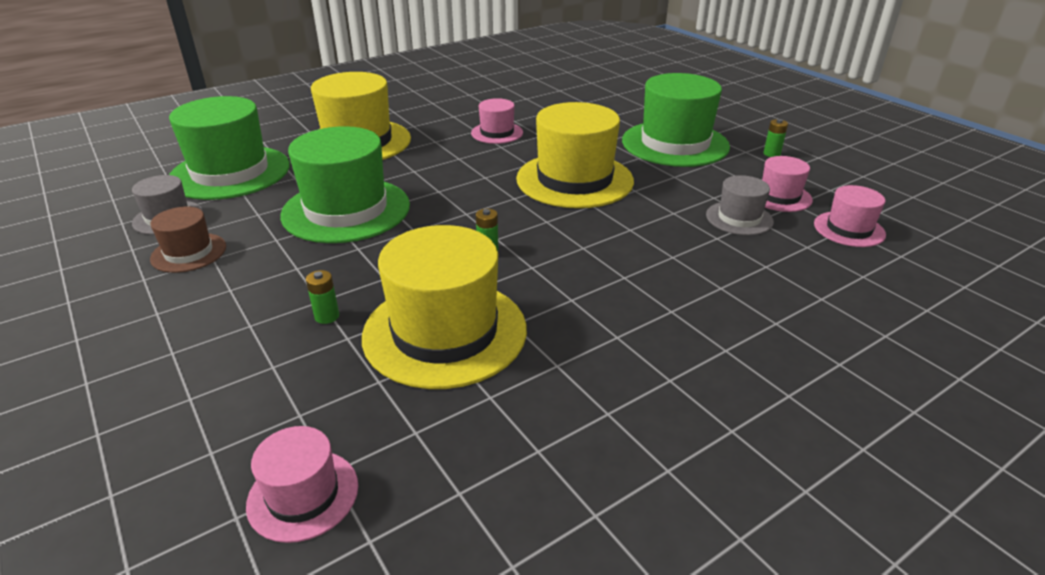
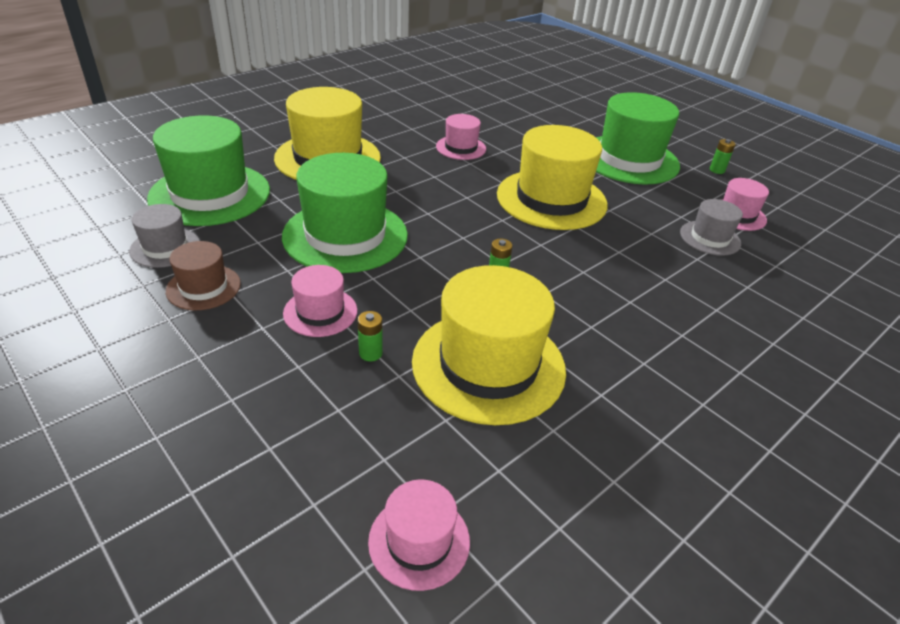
camera: 10 degrees left, 5 degrees up
pink hat [814,185,886,247] -> pink hat moved to [283,265,357,337]

